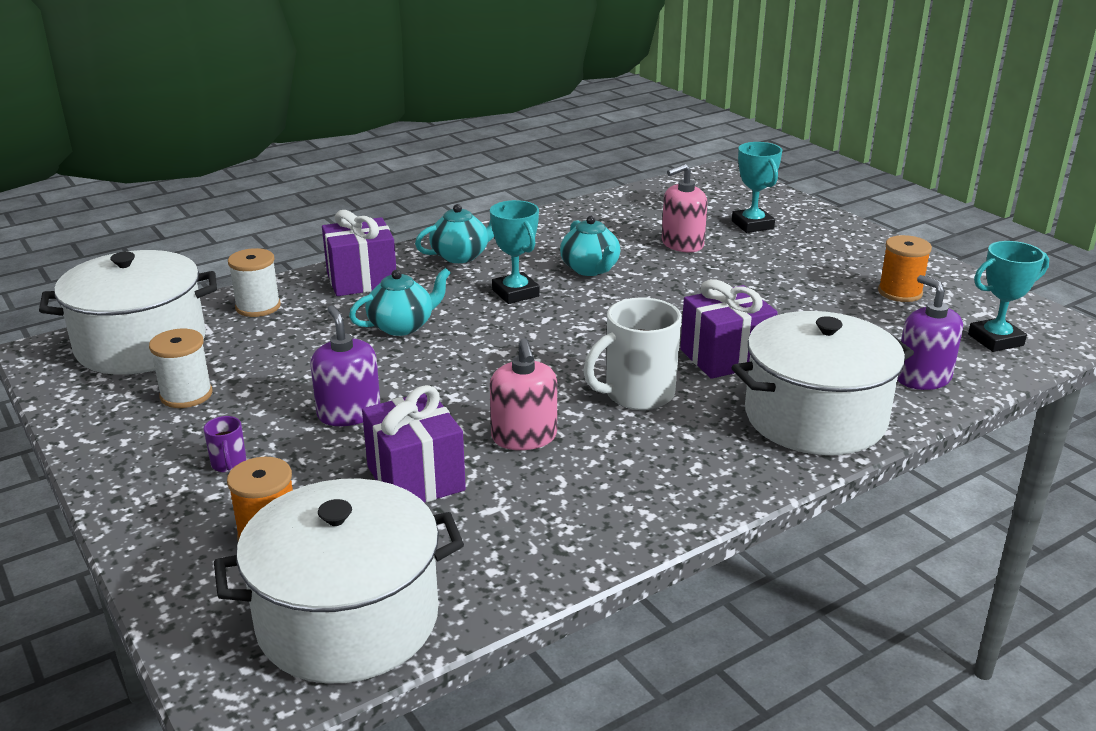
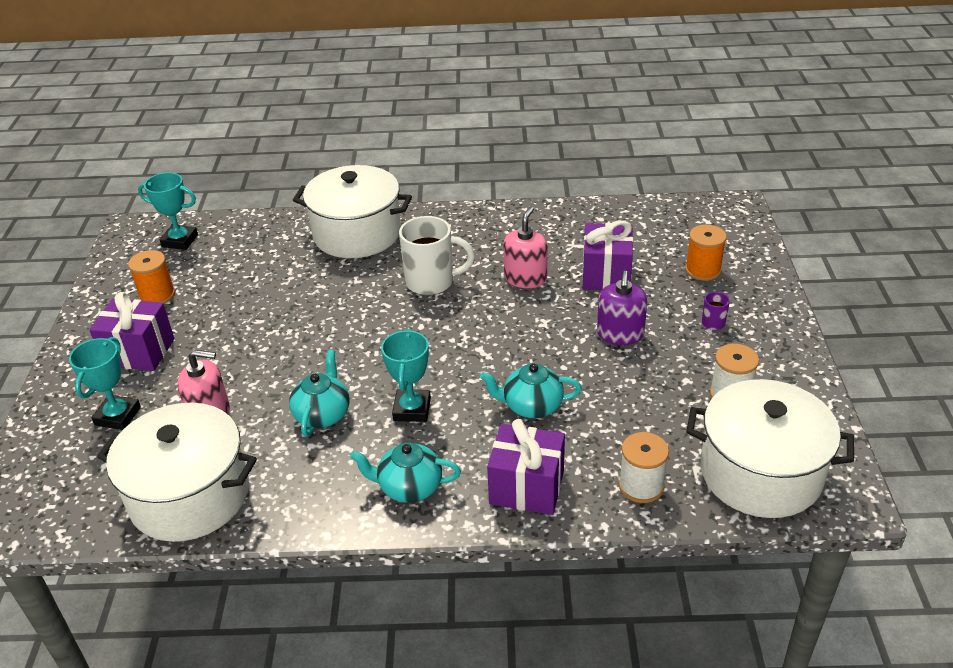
camera: 145 degrees left, 10 degrees up
white pot [214,479,464,684] -> white pot moved to [97,403,257,542]
purple gift [680,279,778,379] -> purple gift moved to [89,292,174,371]
purple soap dispenser [897,275,963,390] -> none

